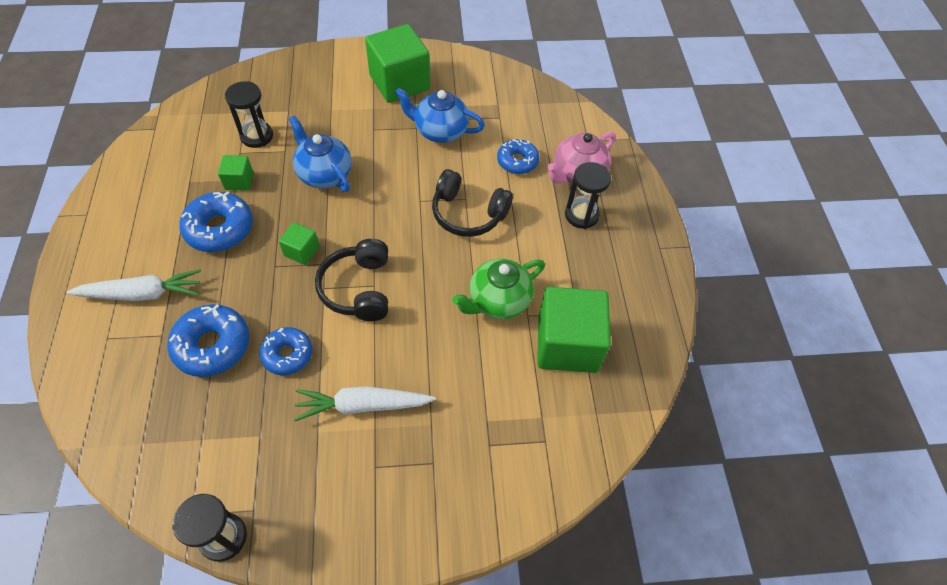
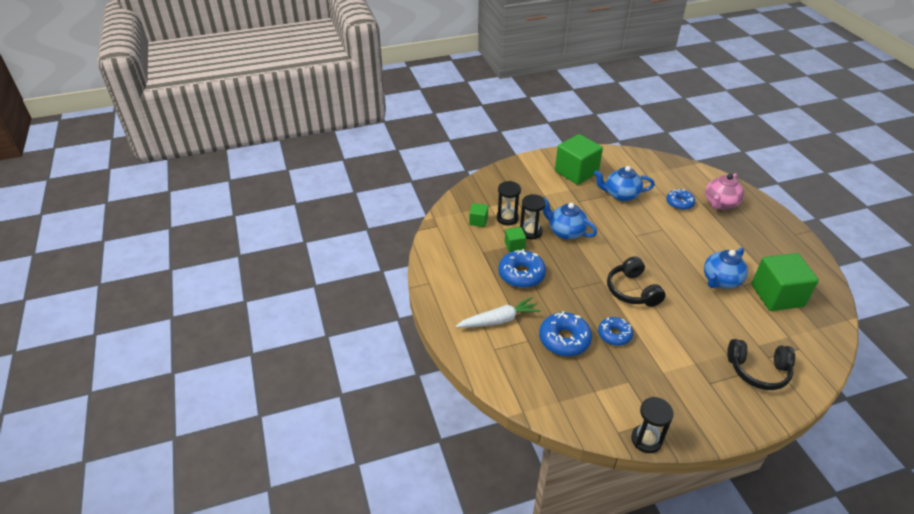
camera: 10 degrees left, 15 degrees down
green cube [279,222,319,265] -> green cube moved to [469,203,488,227]
white carrot [294,386,436,421] -> none
black headphones [432,169,513,237] -> black headphones moved to [727,339,795,390]
green teapot [452,259,545,319] -> blue teapot [704,248,748,289]
black hourglass [565,162,611,229] -> black hourglass moved to [520,194,546,239]

